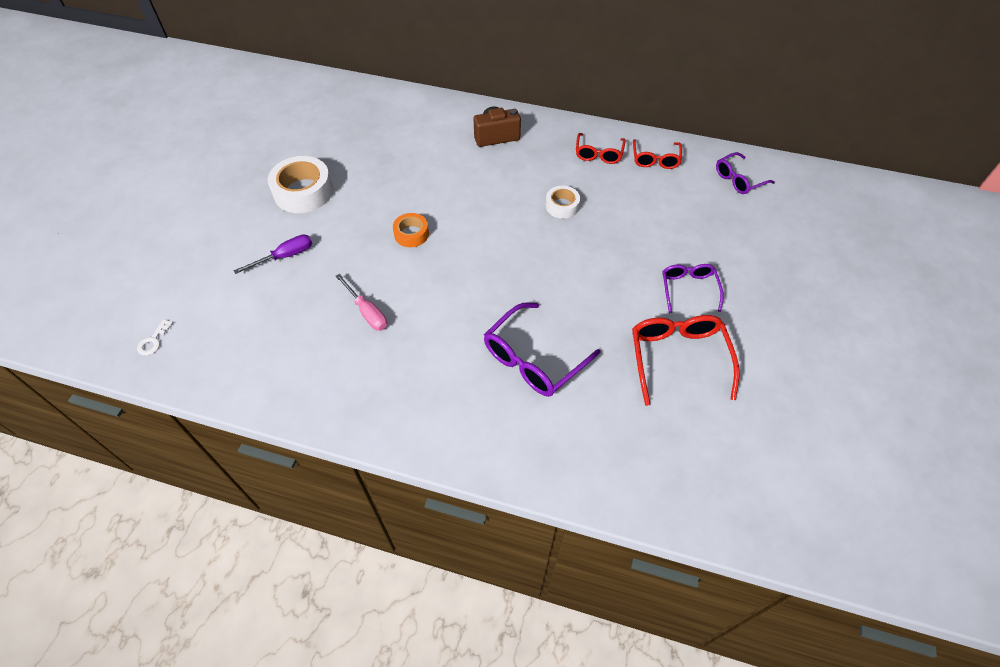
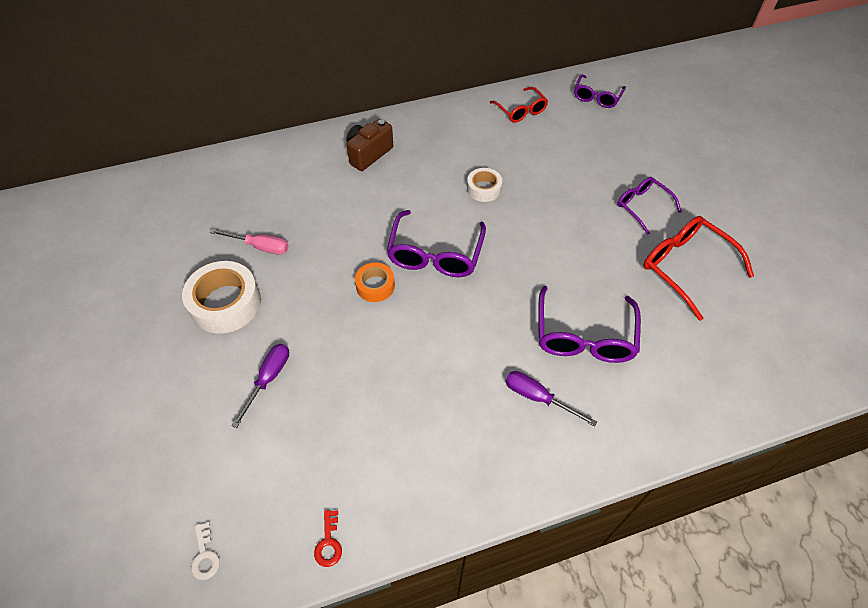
camera: 35 degrees left, 0 degrees up
pink screwdriver [335,274,387,331] -> pink screwdriver moved to [209,229,288,255]
red glasses [576,133,626,164] -> none
none -> red key [314,510,342,567]
none -> purple glasses [387,210,486,277]
none -> purple screwdriver [506,371,597,427]

